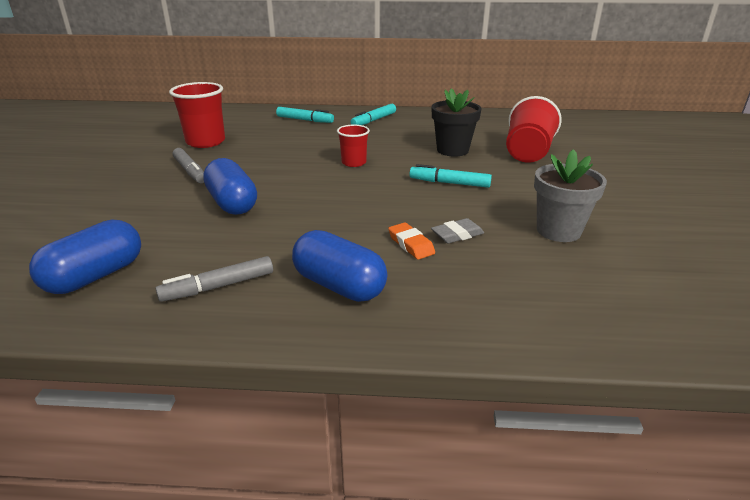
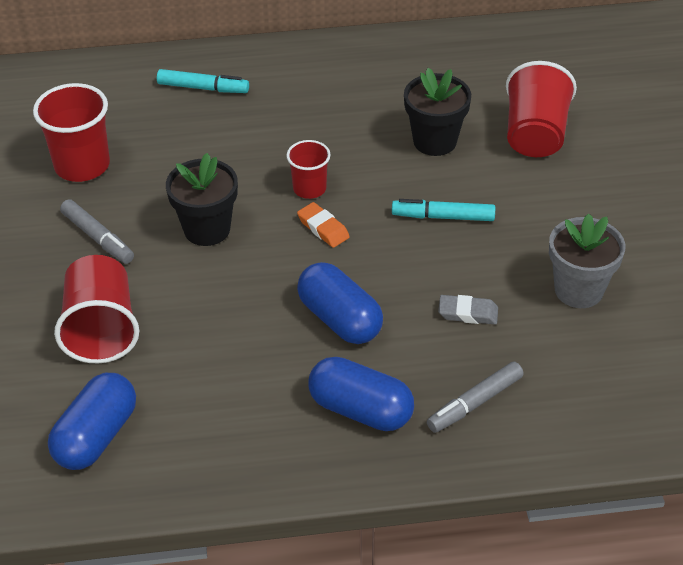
camera: 10 degrees left, 15 degrees up
grey marker [155,256,273,302] -> grey marker moved to [427,361,524,433]
blue capsule [203,158,257,215] -> blue capsule moved to [297,262,383,344]
turquoise marker [350,104,396,125] -> none
orange eraser [388,222,435,260] -> orange eraser moved to [297,202,350,248]
grey eraser [431,218,484,243] -> grey eraser turned 45 degrees clockwise [438,295,498,324]
none -> red cup [54,255,139,363]
none -> black flower pot [166,153,238,246]

